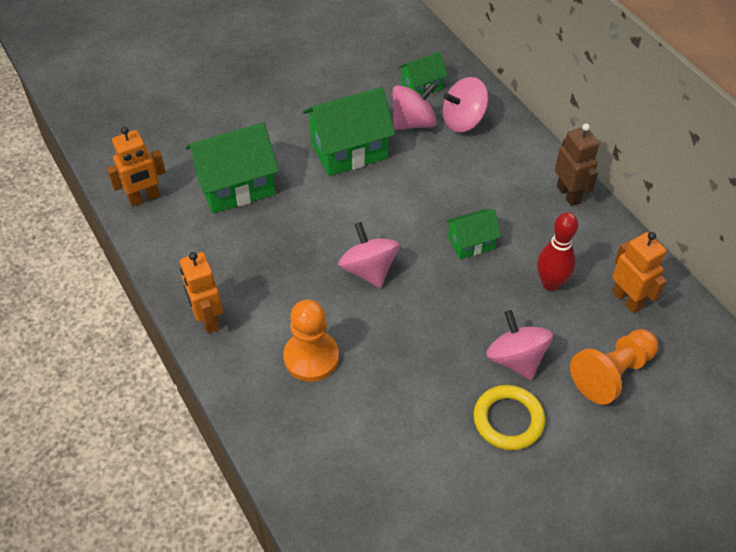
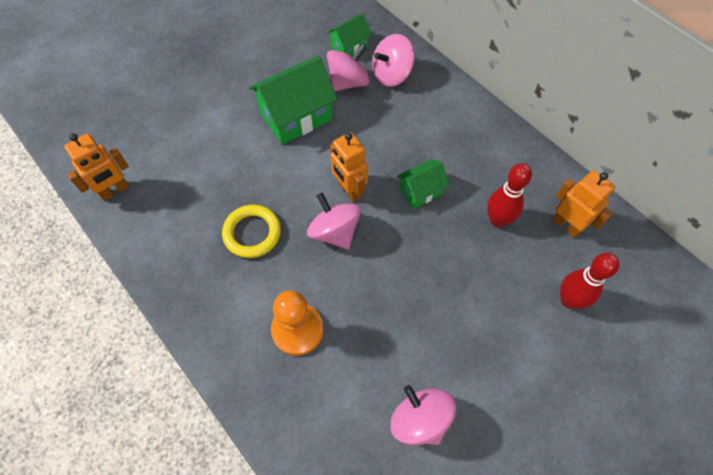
camera: 10 degrees left, 10 degrees up
orange robot [180,252,223,333] -> orange robot moved to [330,132,368,202]
green house [186,122,279,214] -> none
yellow ring [473,385,545,450] -> yellow ring moved to [222,204,281,258]
pink spinning top [486,310,553,380] -> pink spinning top moved to [390,385,456,445]
brown robot [555,123,599,206] -> none
orange pawn [570,329,658,405] -> red bowling pin [560,253,619,309]

